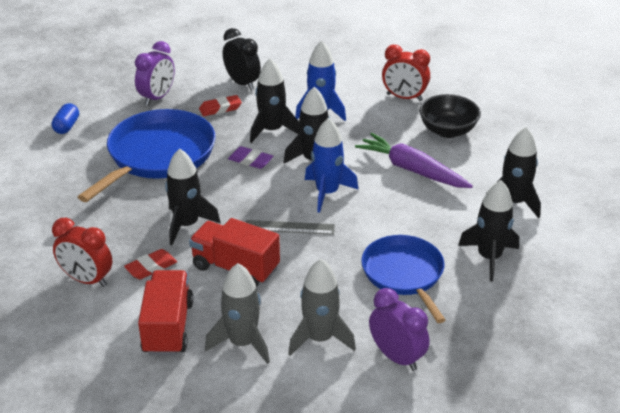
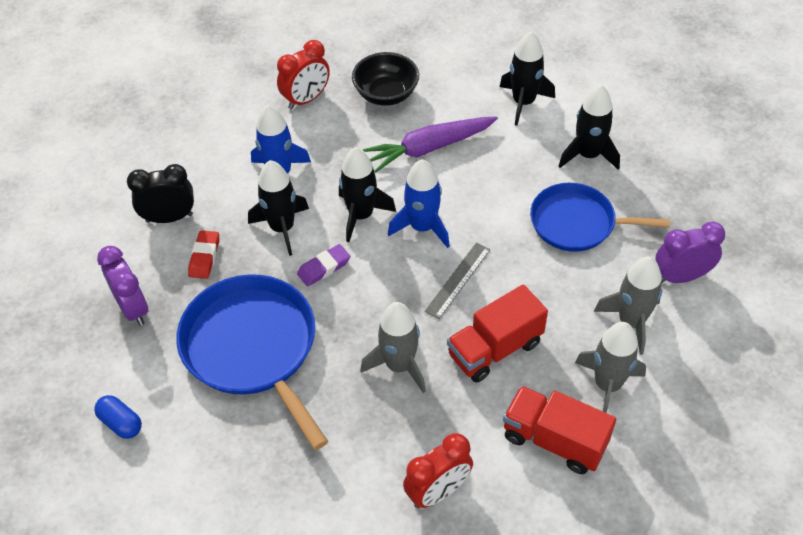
camera: 60 degrees left, 15 degrees up
red eraser [124,249,177,280] -> none
black rocket [165,148,220,245] -> grey rocket [360,302,426,393]

